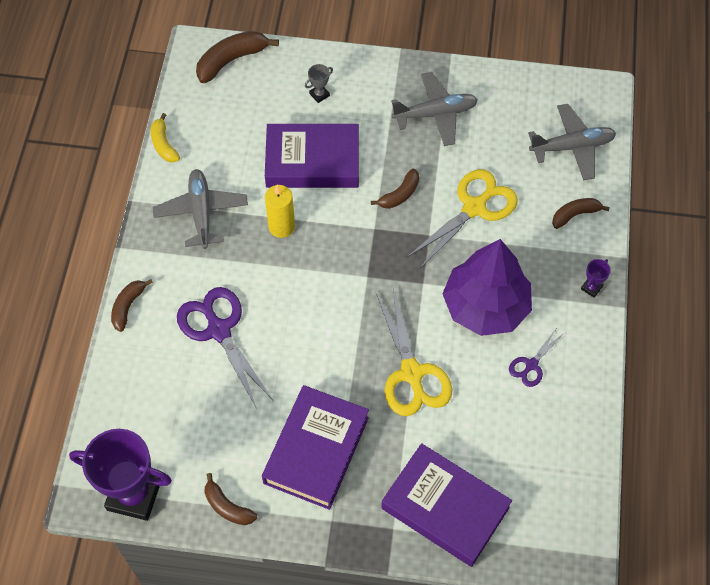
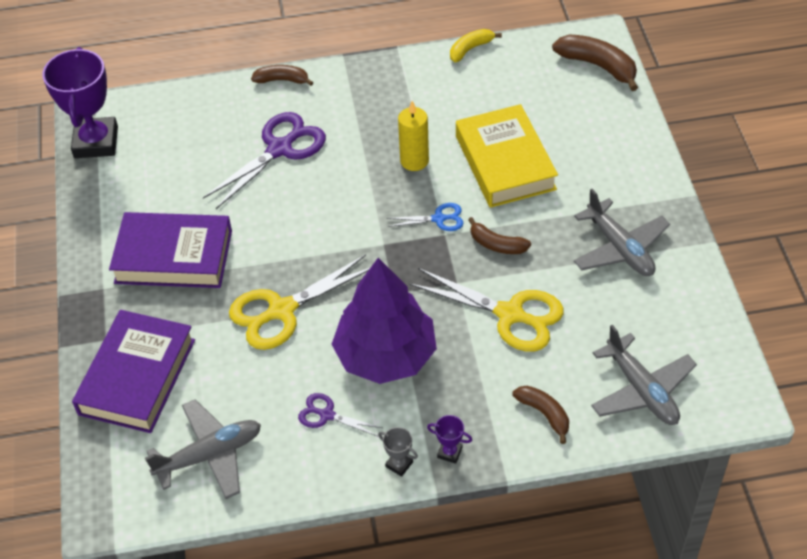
camera: 75 degrees right, 10 degrees down
grey plane [153,169,248,249] -> grey plane moved to [145,399,261,499]
brown banana [205,473,257,525] -> none
purple book [265,124,359,188] -> yellow book [456,104,558,208]
grey trophy [305,64,333,103] -> grey trophy moved to [378,427,418,477]
none -> blue scissors [387,203,464,231]

